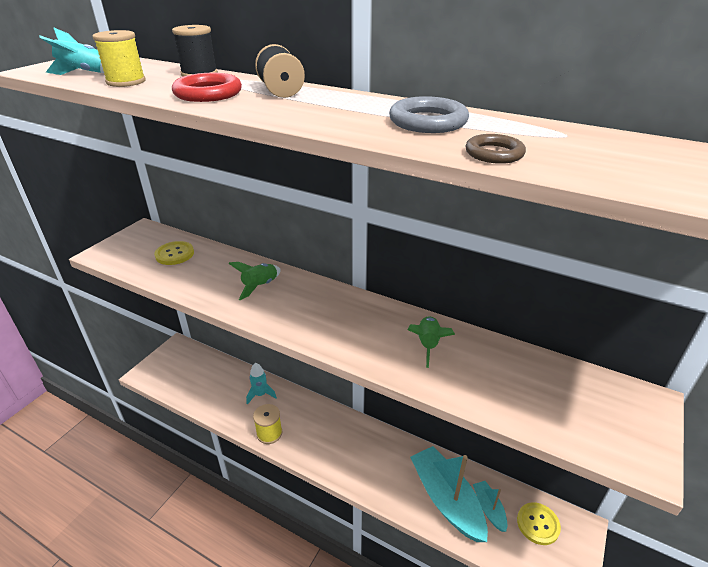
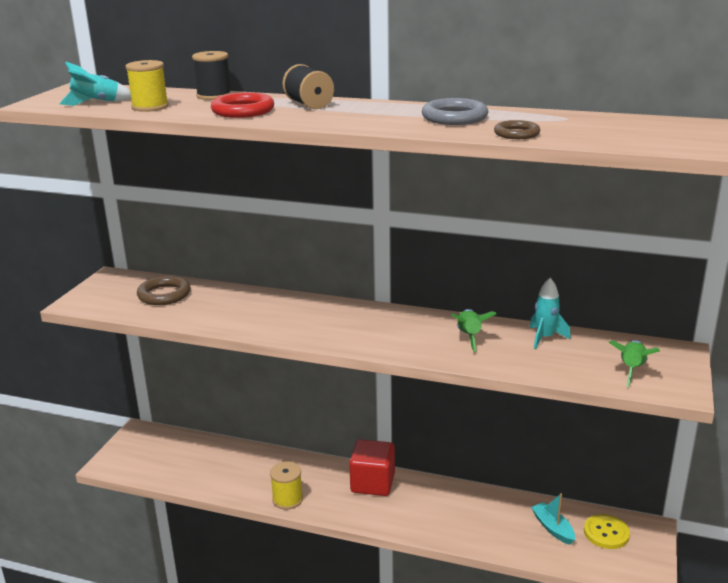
camera: 10 degrees left, 10 degrees down
yellow button [154,241,194,265] -> brown ring [137,276,190,305]
green rocket [228,262,281,300] -> green rocket moved to [609,340,660,387]
turquoise rocket [246,363,277,405] -> turquoise rocket moved to [530,278,570,349]
turquoise boat [410,446,488,542] -> none
none -> red cube [349,439,395,496]

